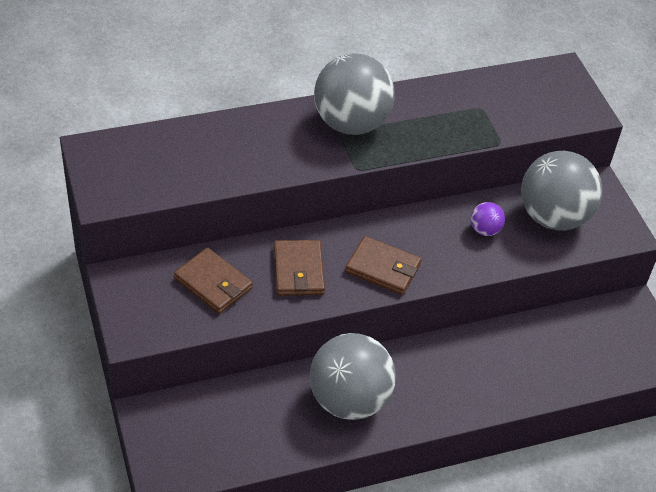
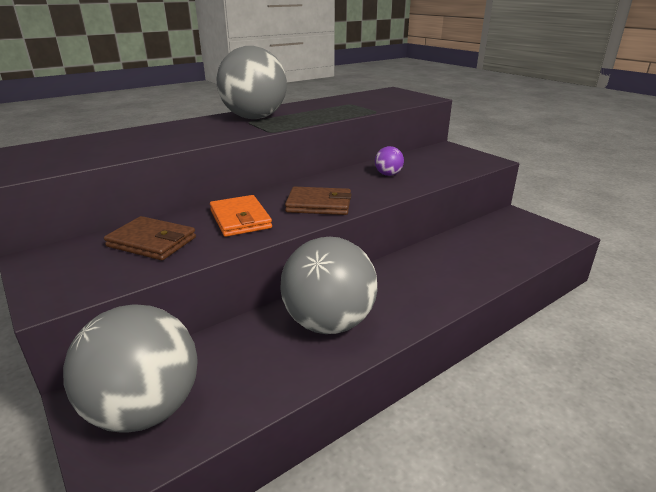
camera: 15 degrees left, 20 degrees down
brown wallet [274,240,325,296] -> orange wallet [210,195,272,237]
grey ball [521,151,602,231] -> grey ball moved to [63,304,198,433]

